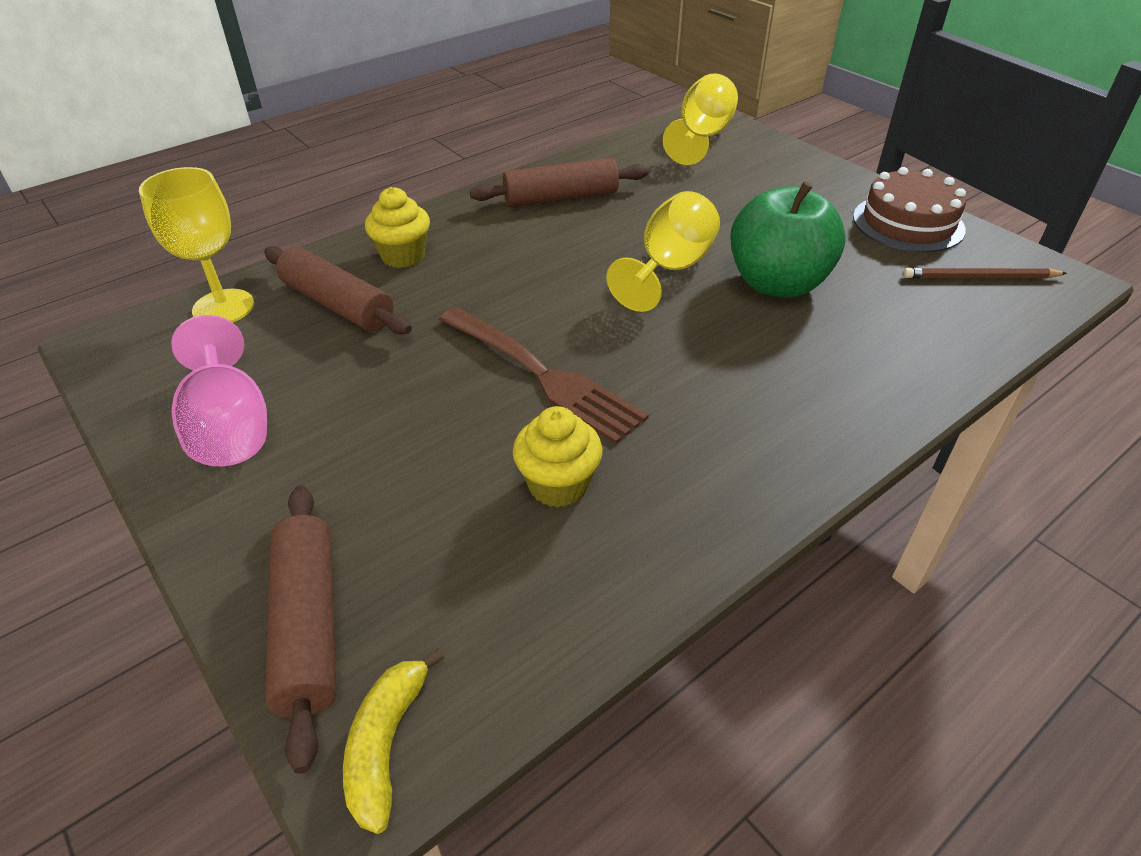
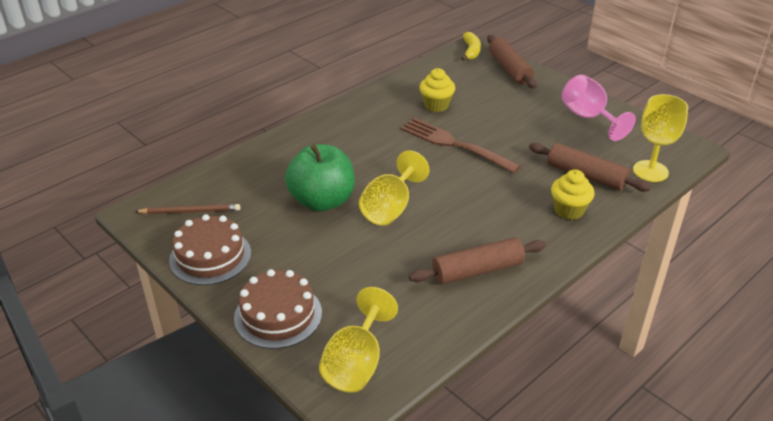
camera: 175 degrees right, 5 degrees down
none -> brown cake [234,269,322,349]

